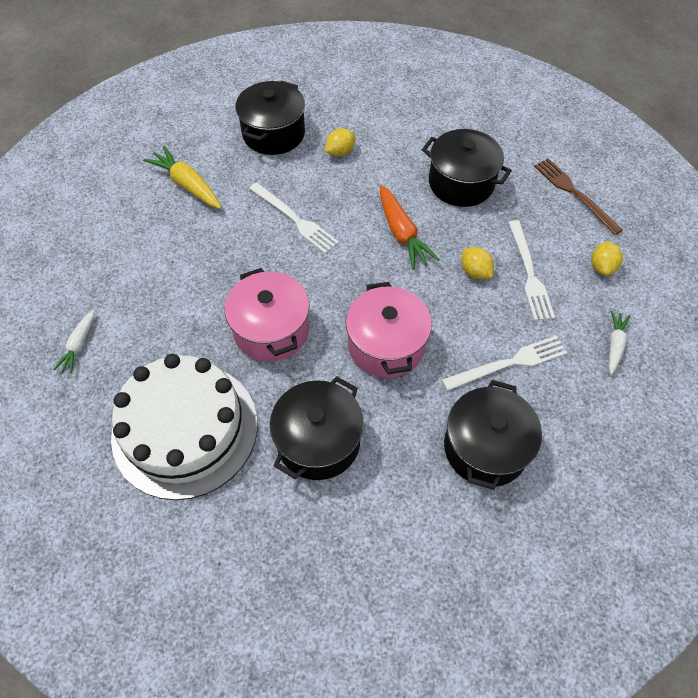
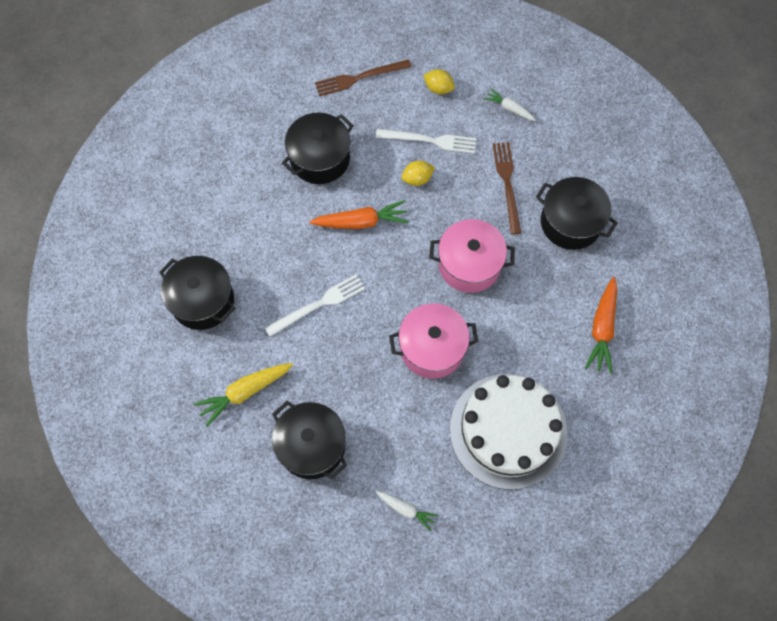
camera: 75 degrees left, 10 degrees up
black pot [270,376,364,480] -> black pot moved to [272,401,347,479]
yellow lemon [325,128,355,157] -> none
white fork [442,336,567,391] -> brown fork [492,142,521,234]
none -> orange carrot [585,277,617,374]

